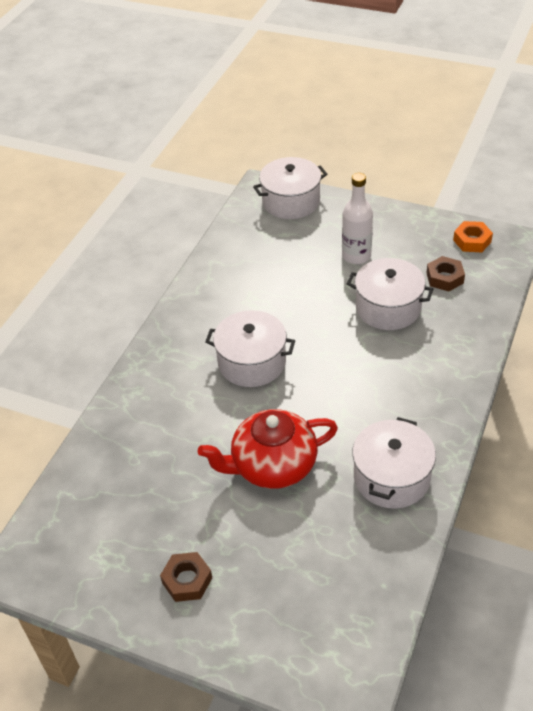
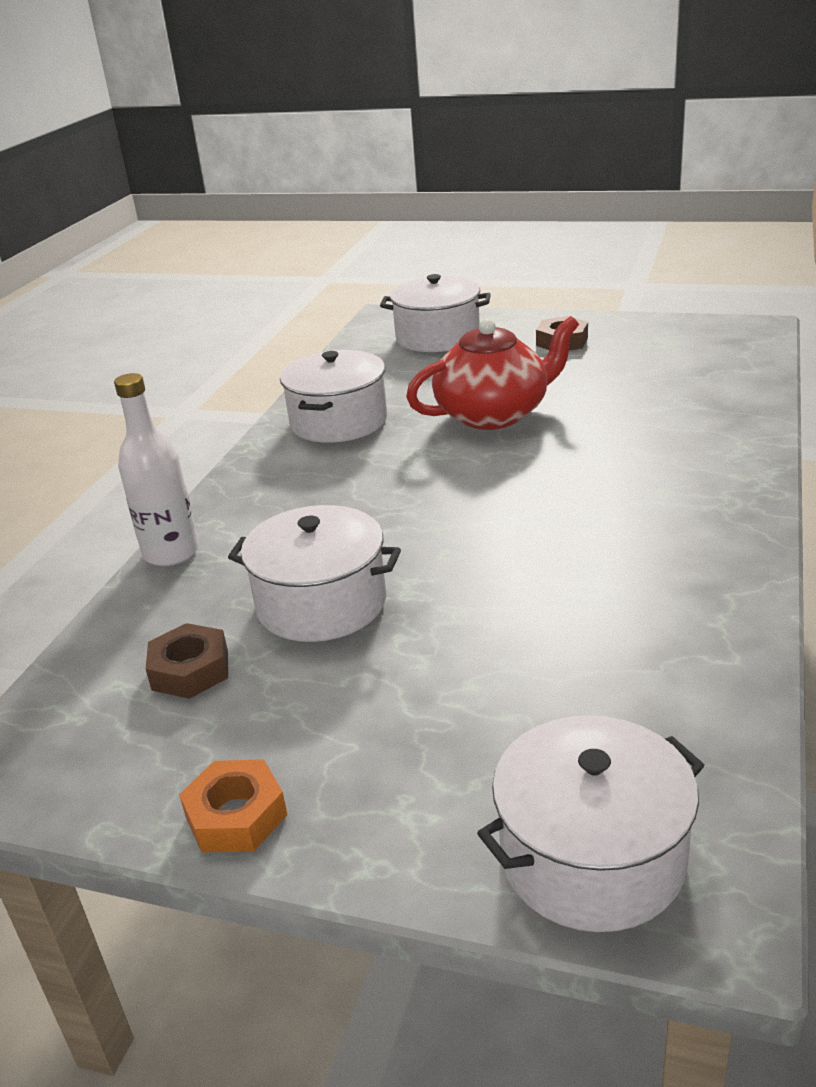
camera: 175 degrees right, 15 degrees down
white pot [205,310,295,387] -> white pot moved to [380,274,491,352]
white bottle [342,173,373,264] -> white bottle moved to [114,373,199,566]
orange nut [453,221,493,252] -> orange nut moved to [179,759,287,852]

